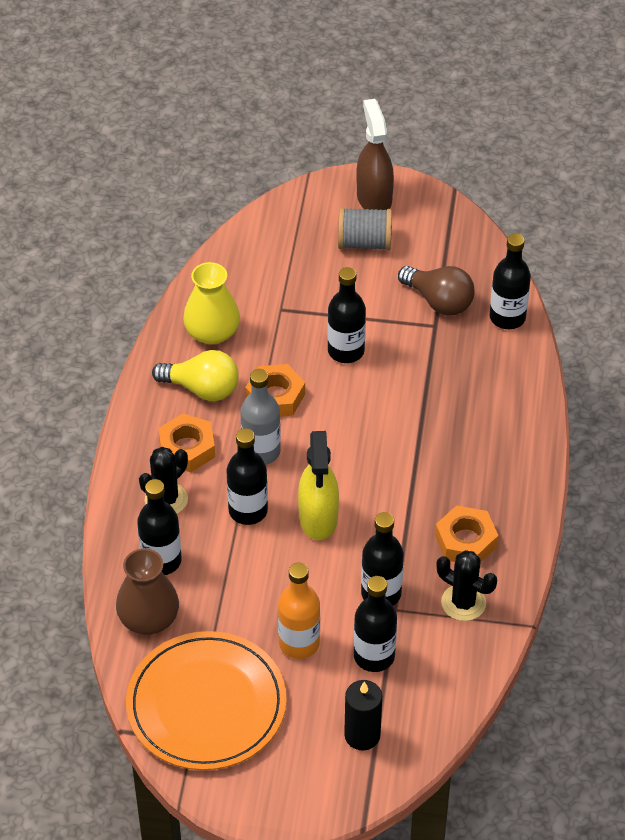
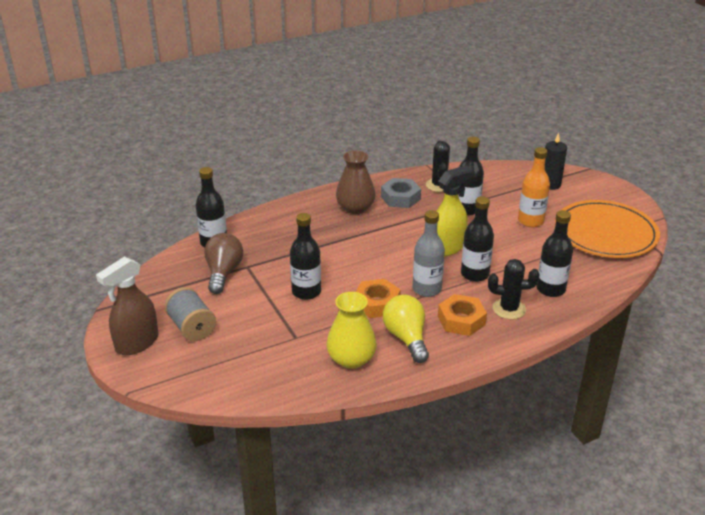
camera: 125 degrees left, 15 degrees down
brown vase [116,548,179,635] -> brown vase moved to [336,151,375,214]
black bottle [354,576,397,672] -> none
orange nut [435,505,498,563] -> grey nut [381,178,421,208]

